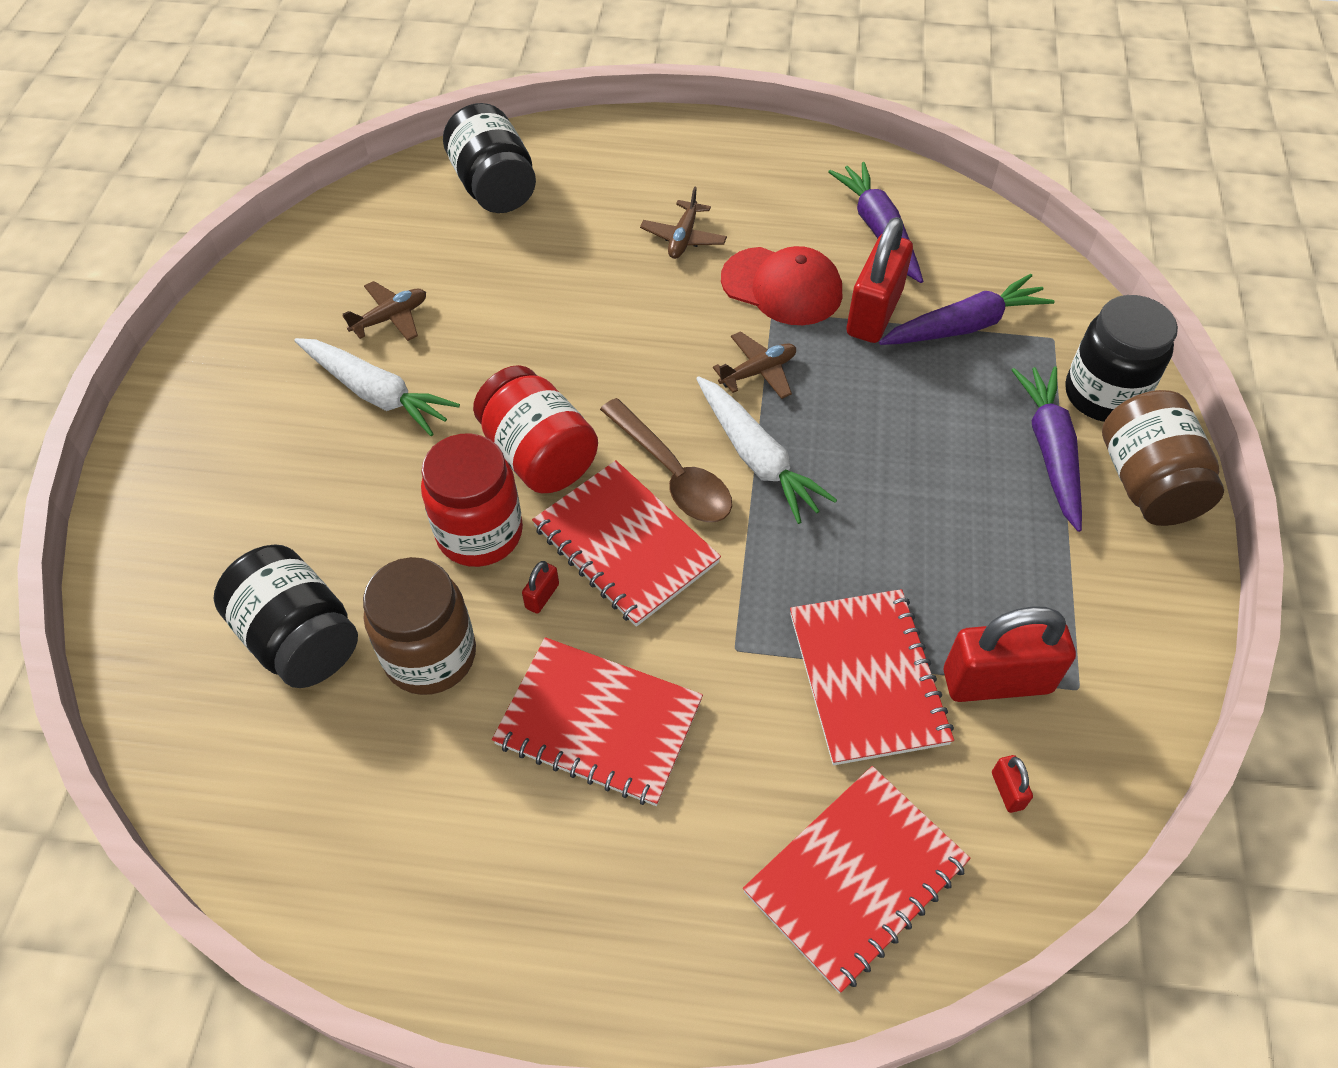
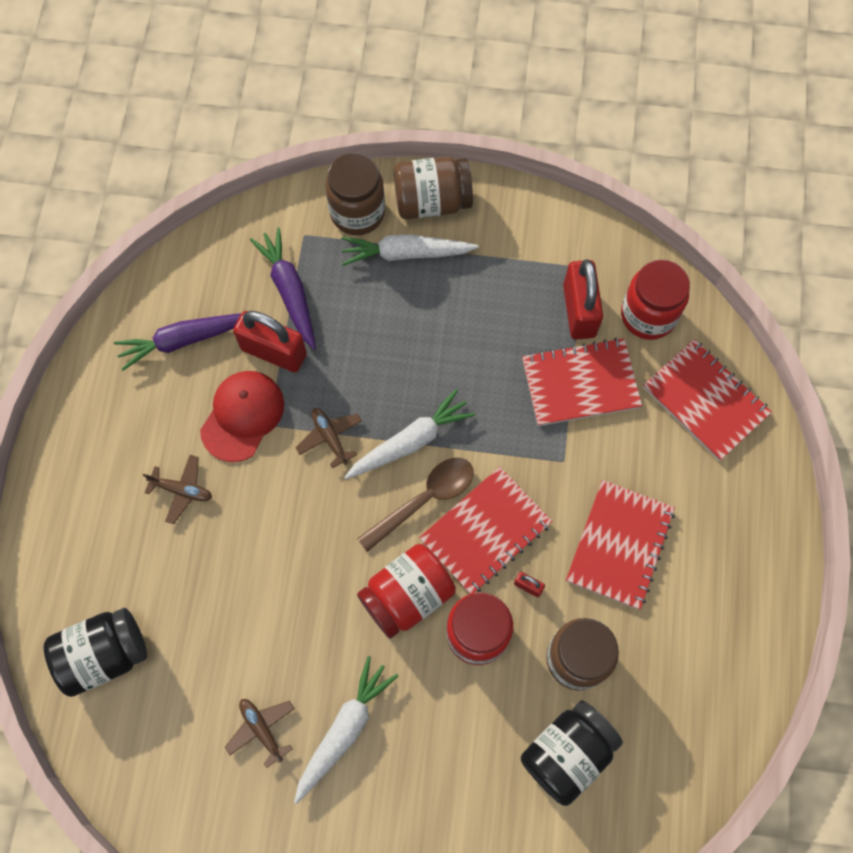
camera: 90 degrees left, 15 degrees up
red padlock [992,755,1033,813] -> red jar [621,260,690,340]
purple carrot [1012,366,1082,532] -> white carrot [341,234,479,266]
black jar [1065,295,1178,422] -> brown jar [326,153,385,235]

